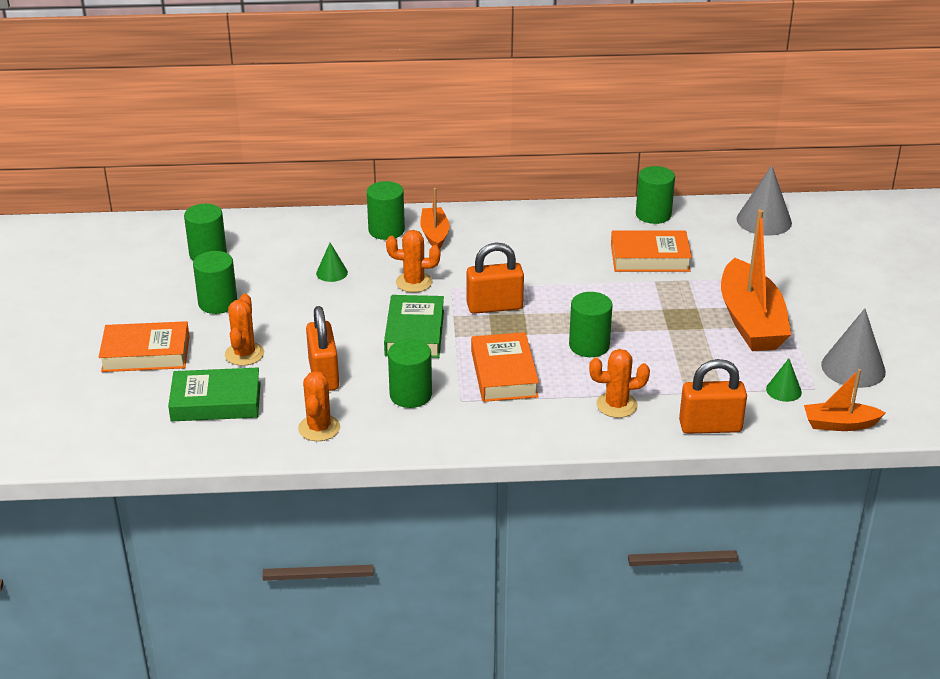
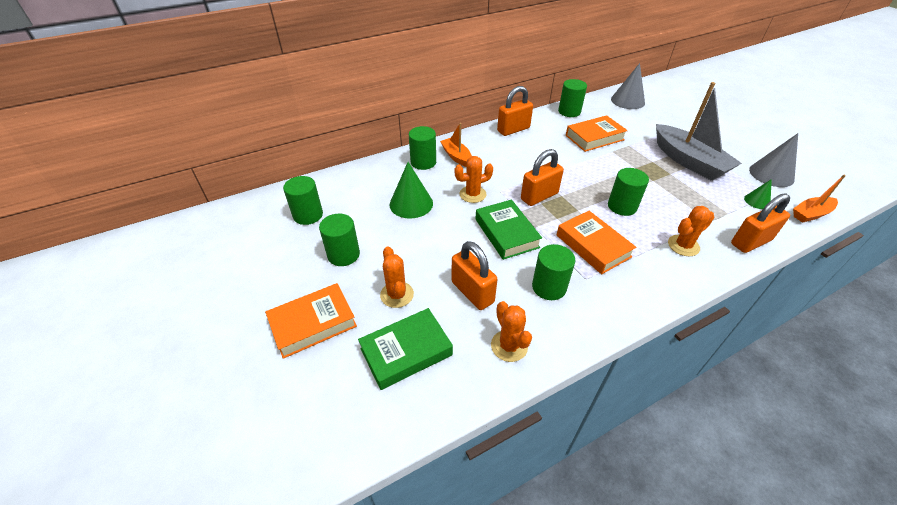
camera: 25 degrees left, 10 degrees up
green cone [316,243,348,282] -> green cone [390,162,433,218], size x1.83
orange boat [721,209,791,351] -> grey boat [656,82,742,181]
none -> orange padlock [497,86,533,136]

